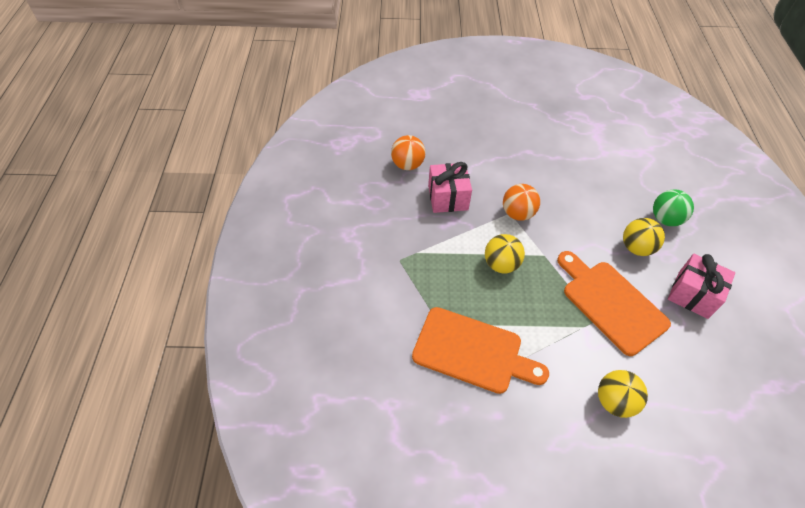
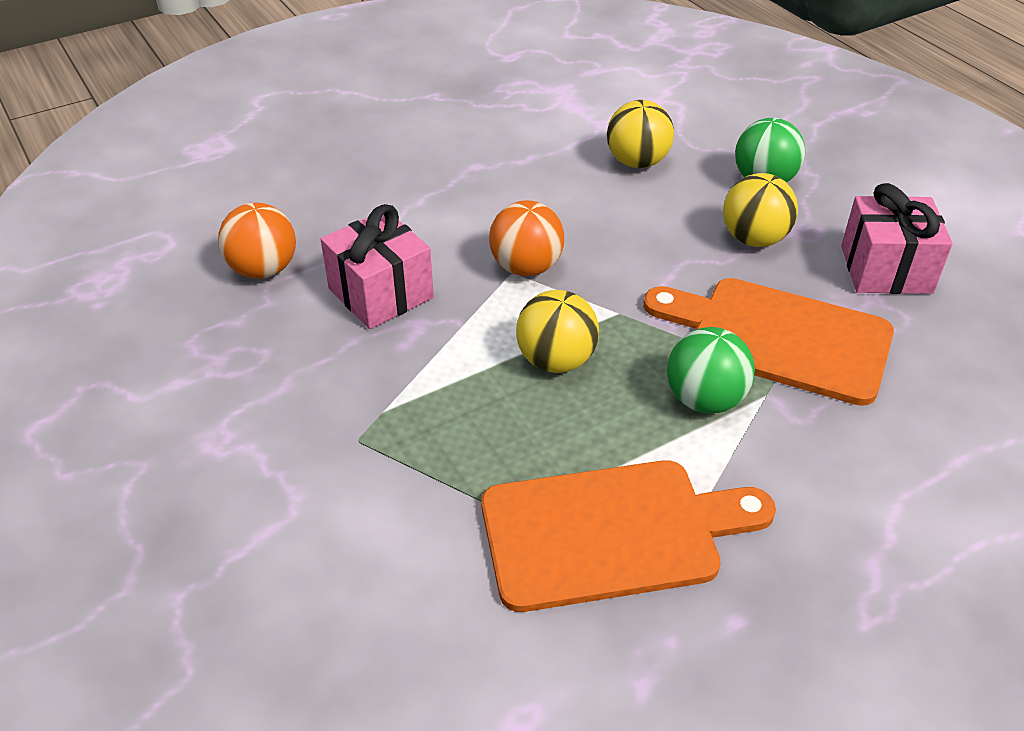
camera: 30 degrees left, 10 degrees down
yellow ball [598,370,648,418] -> yellow ball moved to [607,100,674,168]
none -> green ball [667,327,755,413]

